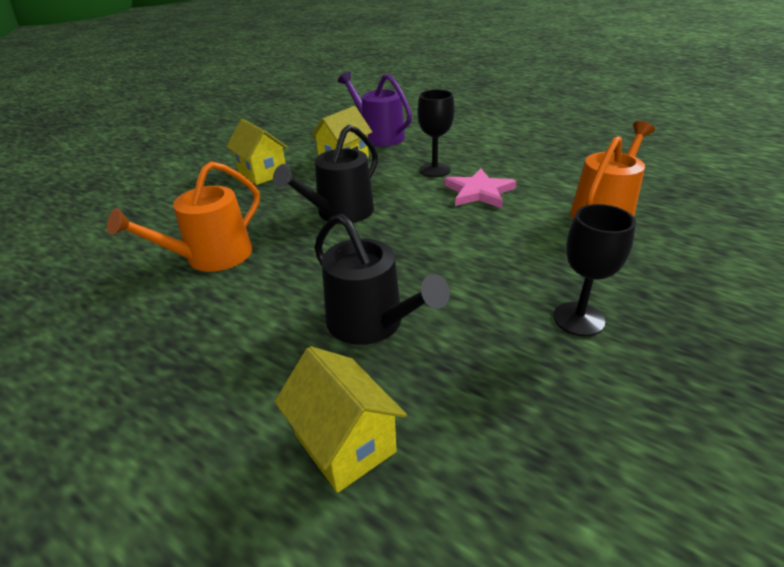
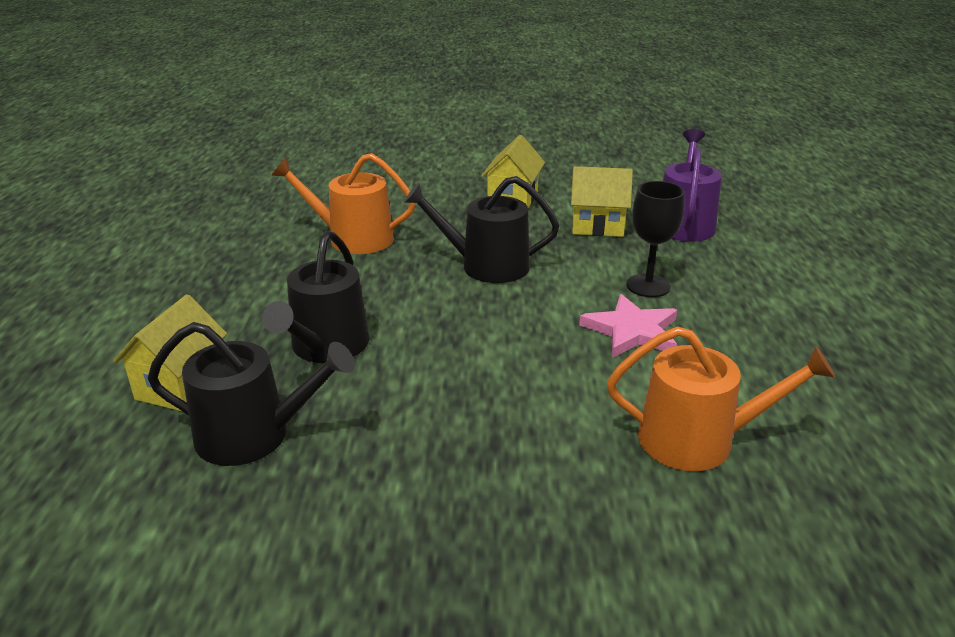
camera: 55 degrees right, 5 degrees down
black goblet [553,204,636,336] -> none
none -> black watering can [148,322,355,466]

